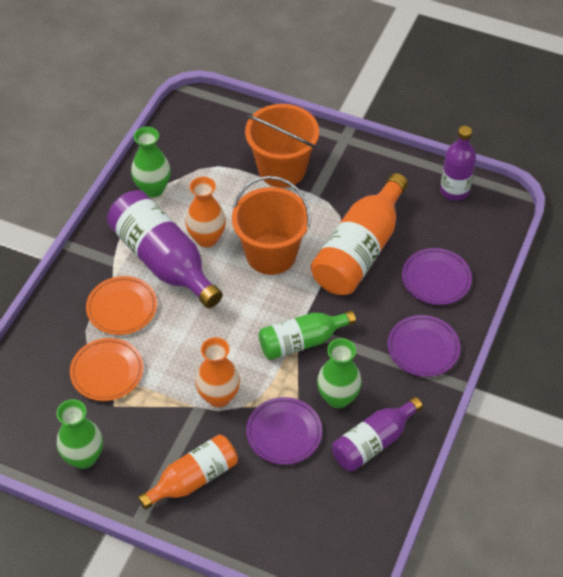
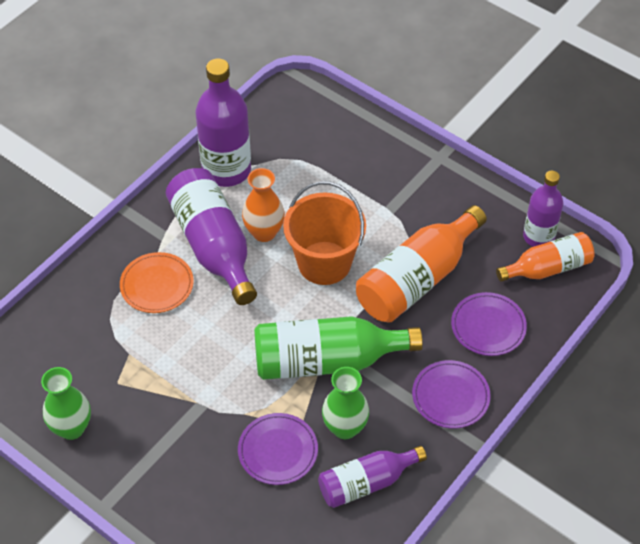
camera: 15 degrees right, 0 degrees up
orange plate [70,338,143,401] -> none
green vase [131,127,171,197] -> purple bottle [196,58,251,187]
orange bottle [138,434,238,510] -> orange bottle moved to [496,232,595,282]
orange vase [195,337,240,407] -> none
orange bucket [245,104,319,188] -> none
green bottle [259,310,356,360] -> green bottle [254,316,423,380], size x1.60

